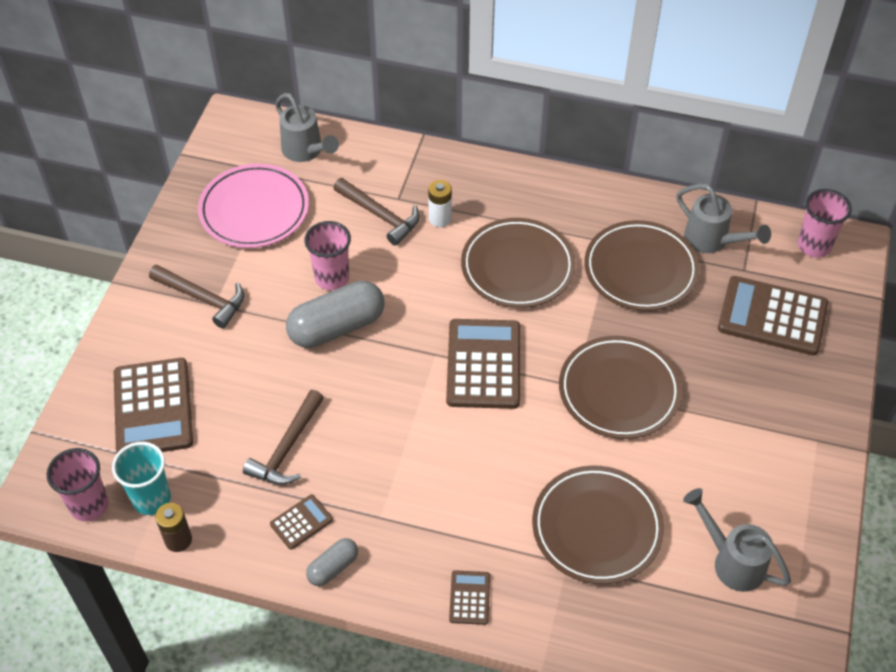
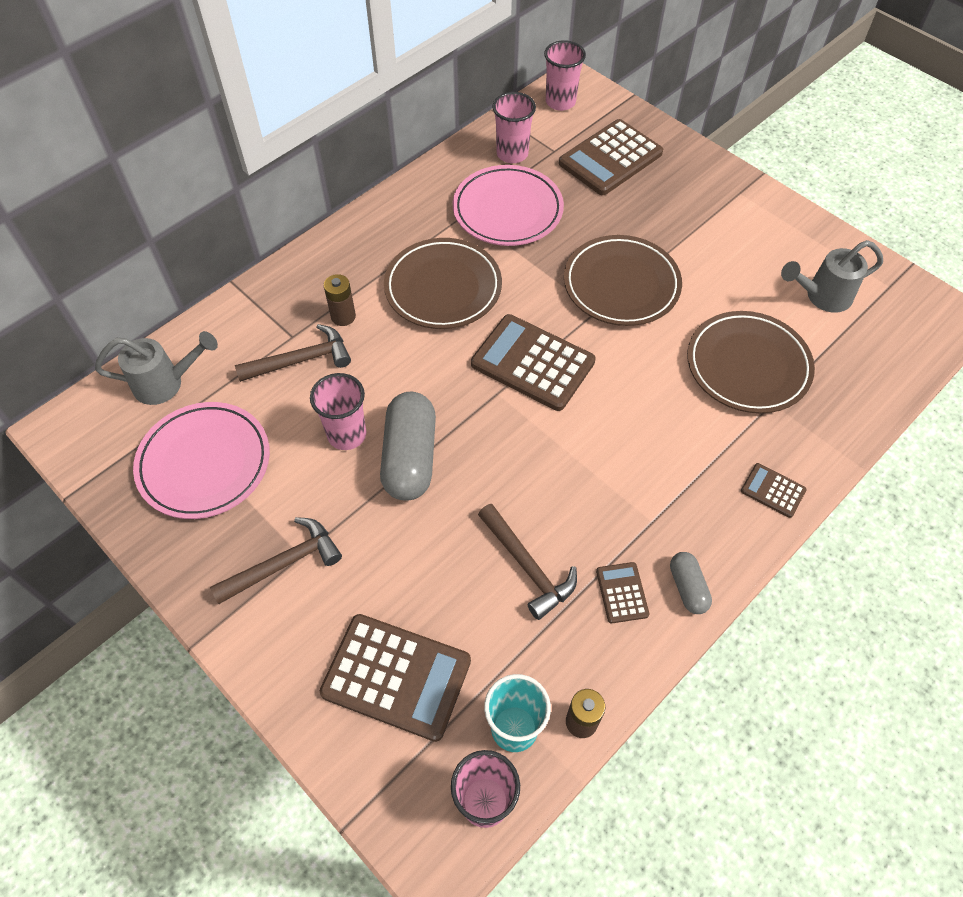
camera: 60 degrees left, 5 degrees up
white battery [428,180,452,227] -> brown battery [324,274,356,326]
brown plate [584,220,700,311] -> pink plate [453,165,564,246]
grey watering can [676,184,771,253] -> pink cup [492,92,536,163]

